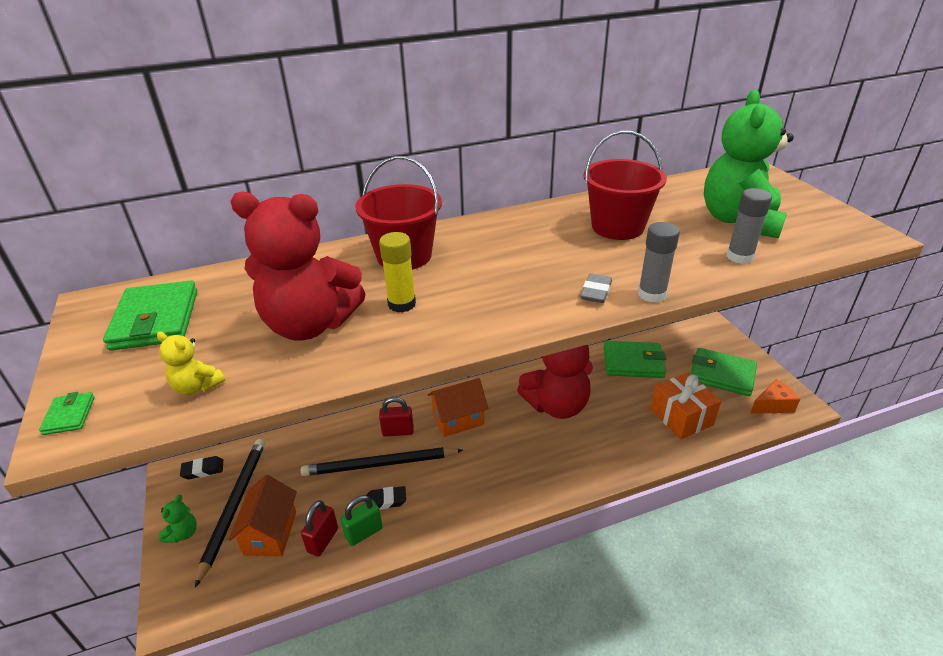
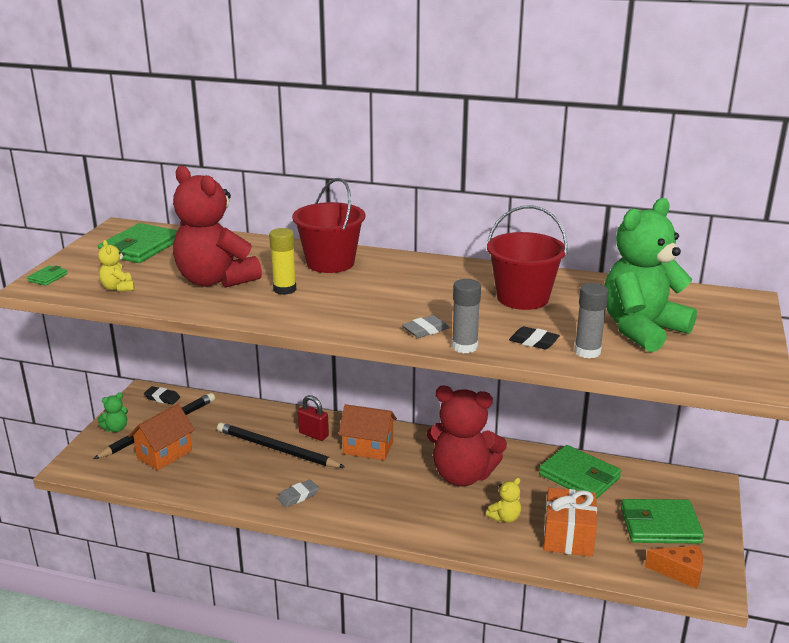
camera: 35 degrees right, 10 degrees down
red padlock [301,500,338,557] -> none
green padlock [340,495,383,546] -> none
black eraser [366,486,406,510] -> black eraser moved to [509,326,560,349]
green wallet [690,348,757,396] -> green wallet turned 60 degrees counterclockwise [621,499,704,544]
none -> grey eraser [278,479,319,507]
none -> yellow teddy bear [486,478,521,523]

